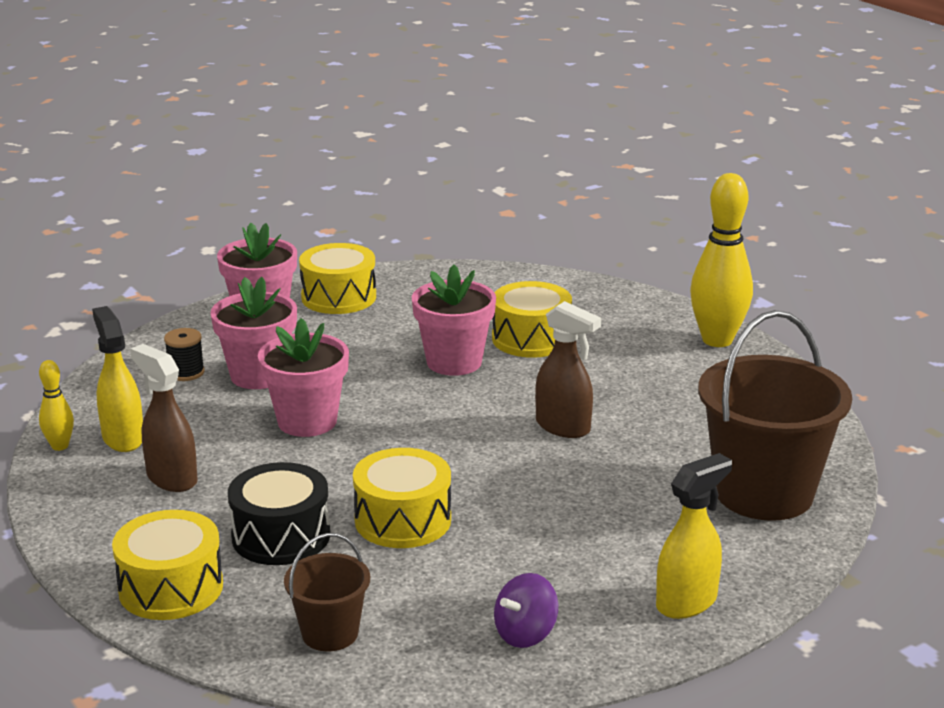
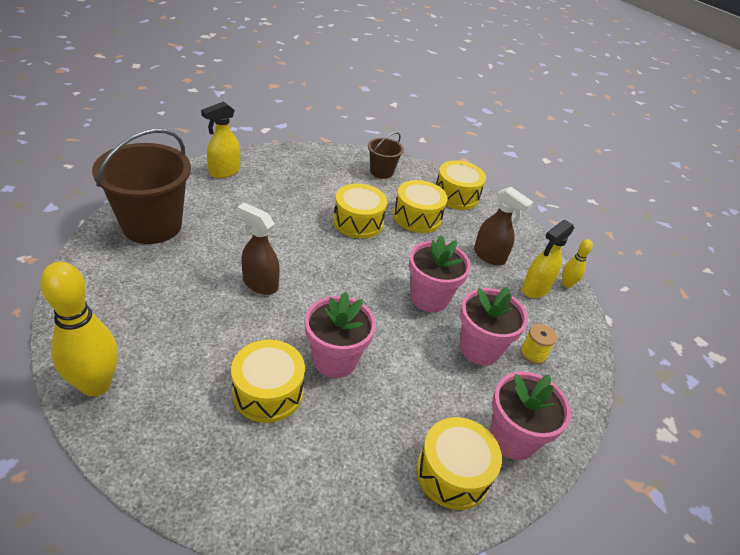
camera: 170 degrees right, 15 degrees up
yellow spray bottle [92,306,143,452] -> yellow spray bottle turned 75 degrees clockwise [522,220,574,298]
black spool [164,328,204,381] -> yellow spool [520,324,557,365]
black drum [228,462,330,565] -> yellow drum [393,180,448,233]
purple spinning top [494,573,558,648] -> none

